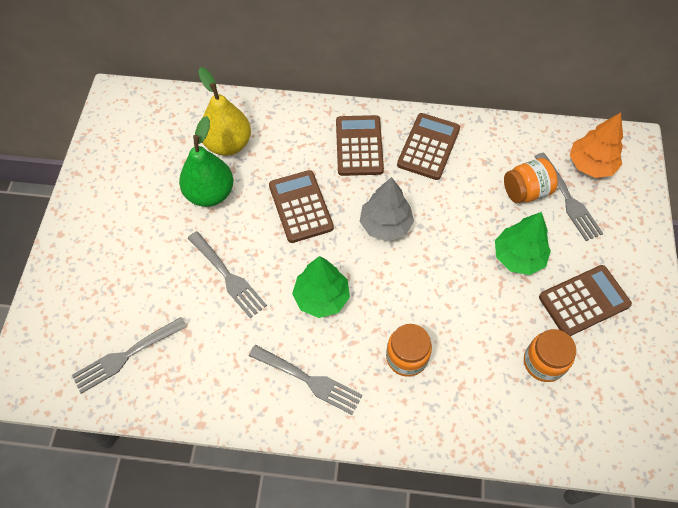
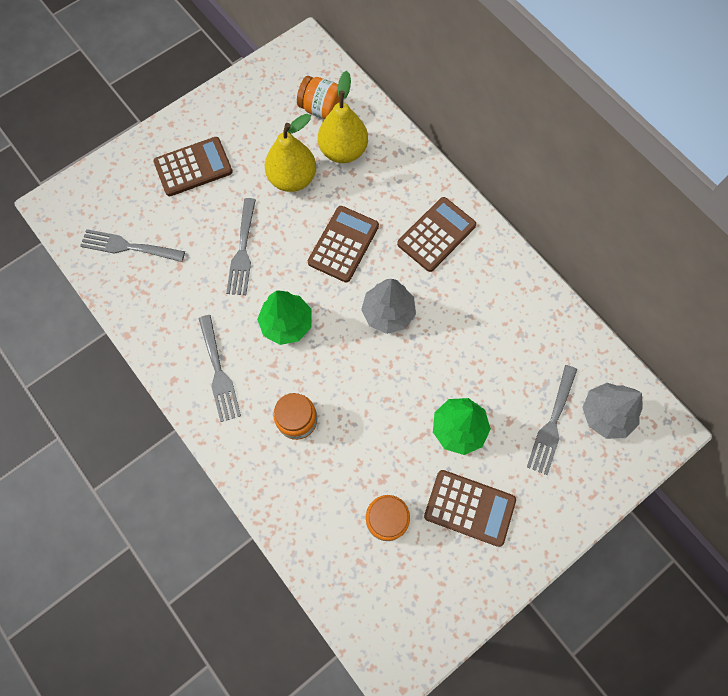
camera: 45 degrees right, 10 degrees up
green pear [179,116,233,207] -> yellow pear [265,114,316,192]
brown calculator [397,113,460,180] -> brown calculator moved to [153,137,233,196]
orange jar [504,158,558,203] -> orange jar moved to [297,76,340,119]
orange tree [570,113,623,178] -> grey tree [582,383,642,439]

